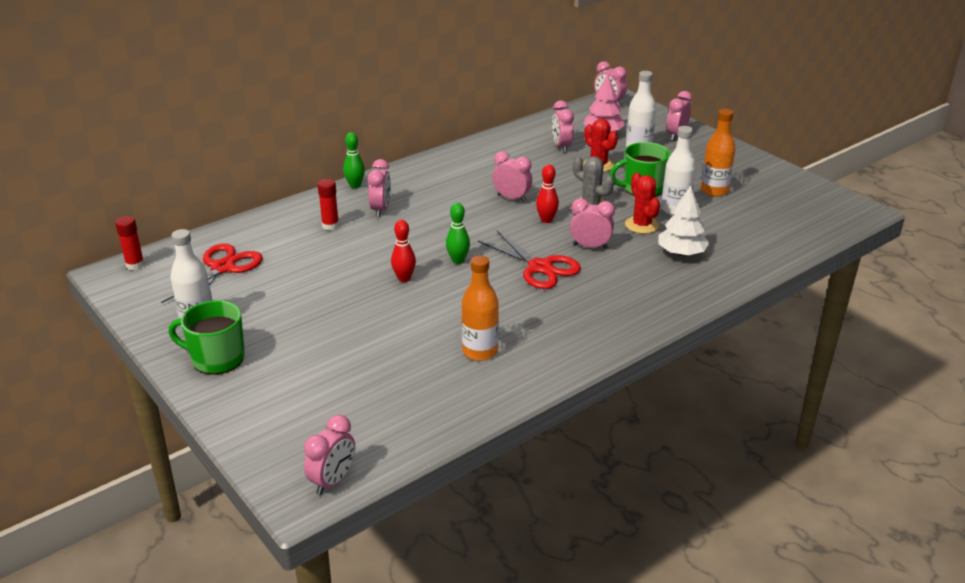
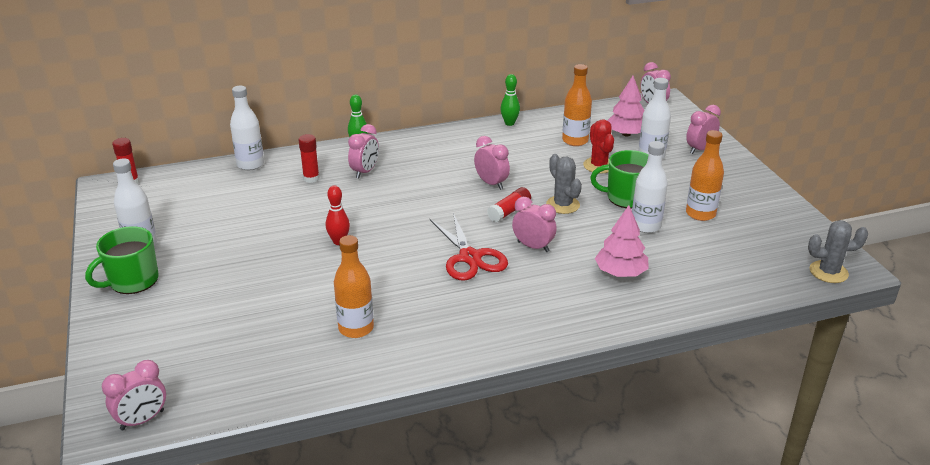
camera: 20 degrees right, 0 degrees up
red scissors [161,244,263,303] -> none
green mug [168,300,245,375] -> green mug turned 75 degrees counterclockwise [85,226,159,294]
green bowling pin [446,203,470,264] -> green bowling pin moved to [501,74,520,126]
red bowling pin [536,164,559,223] -> red glue stick [487,187,531,222]
pink clock [552,101,574,152] -> orange bottle [562,64,592,146]
red cactus [625,172,660,234] -> none
white tree [658,185,710,256] -> pink tree [595,205,649,277]
none -> white bottle [230,86,264,170]
none -> grey cactus [808,220,868,283]

